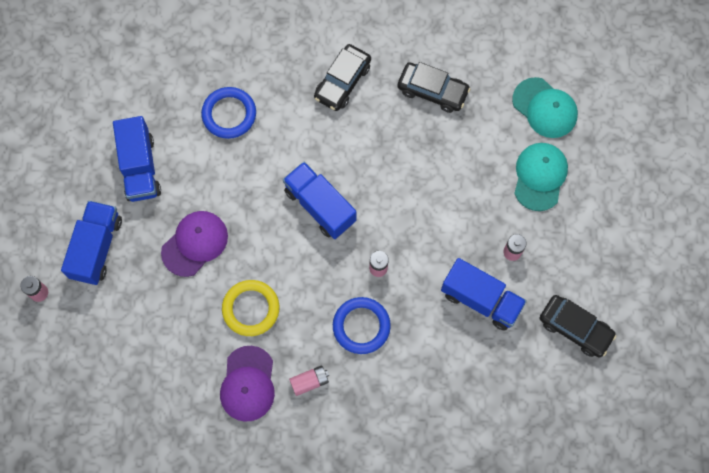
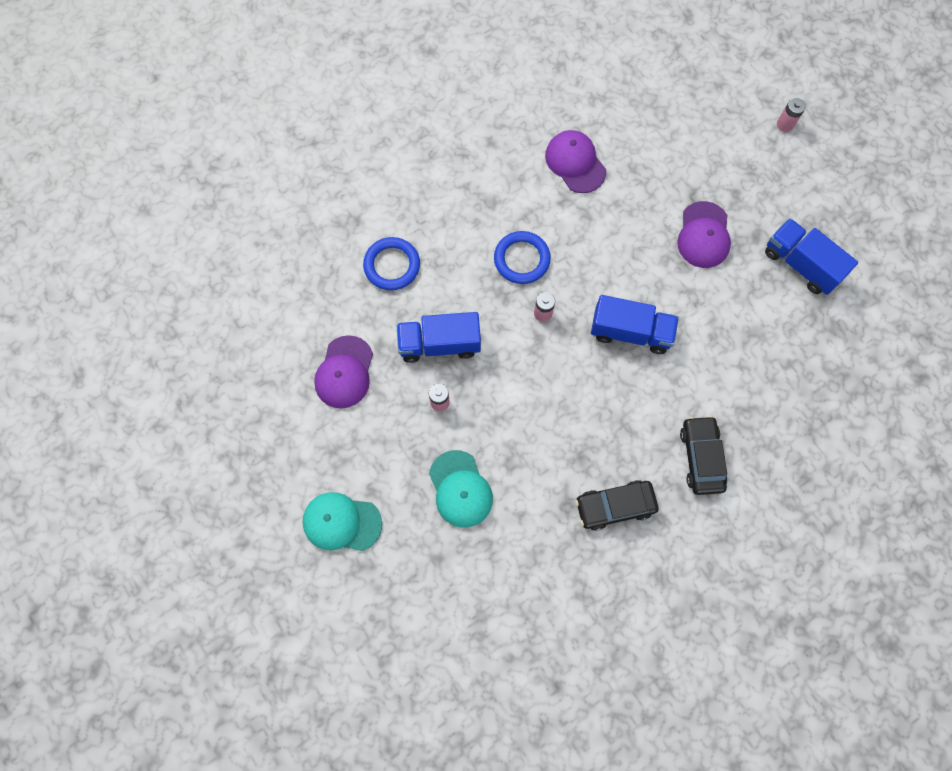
camera: 145 degrees right, 0 degrees up
blue truck [61,201,122,285] -> none
blue ring [201,87,256,139] -> blue ring moved to [363,237,420,290]
yellow ring [222,280,280,336] -> none
pink battery [289,365,329,396] -> none
turquoise cap [512,77,578,138] -> turquoise cap moved to [303,492,382,551]
black car [540,295,616,357] -> purple cap [314,335,373,408]

